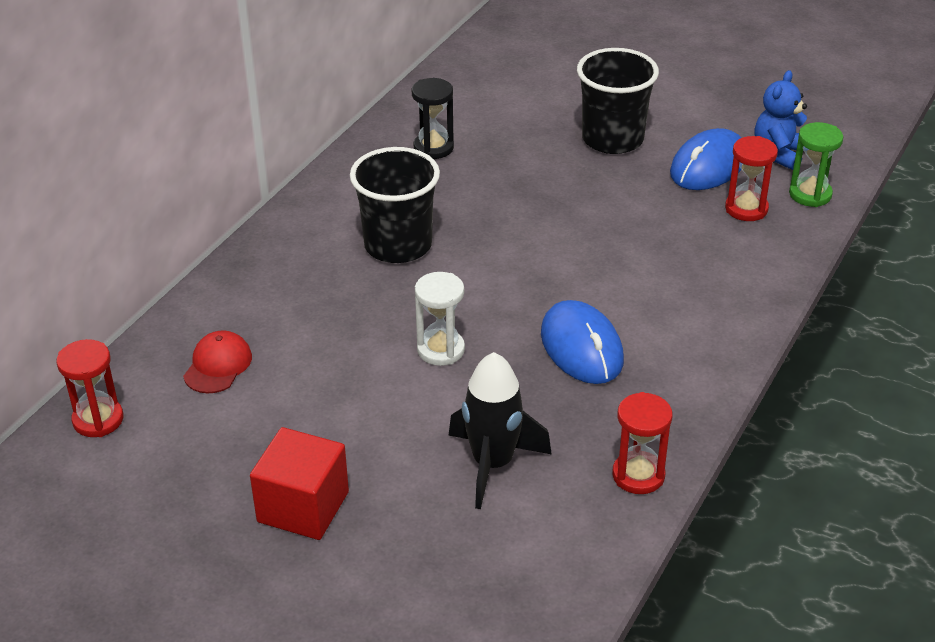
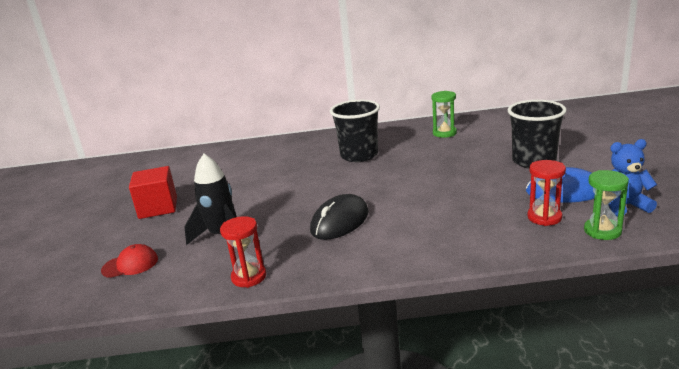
camera: 60 degrees right, 15 degrees down
red hourglass [56,339,123,437] -> none
red cap [183,330,252,393] -> red cap moved to [101,244,158,278]
black hourglass [412,78,454,159] -> green hourglass [432,91,457,138]
white hourglass [415,272,465,366] -> none
blue mouse [541,300,624,384] -> black mouse [310,194,369,240]

